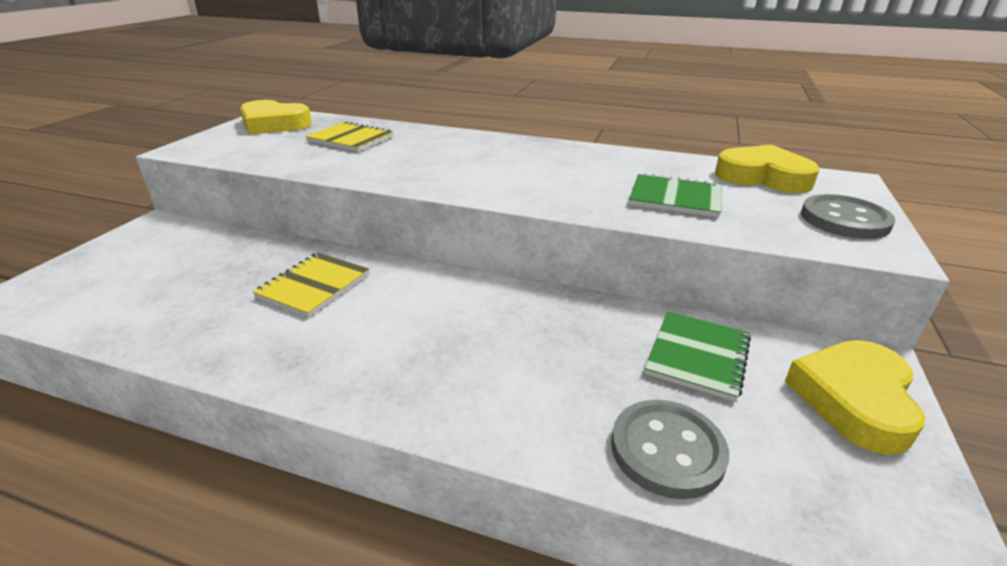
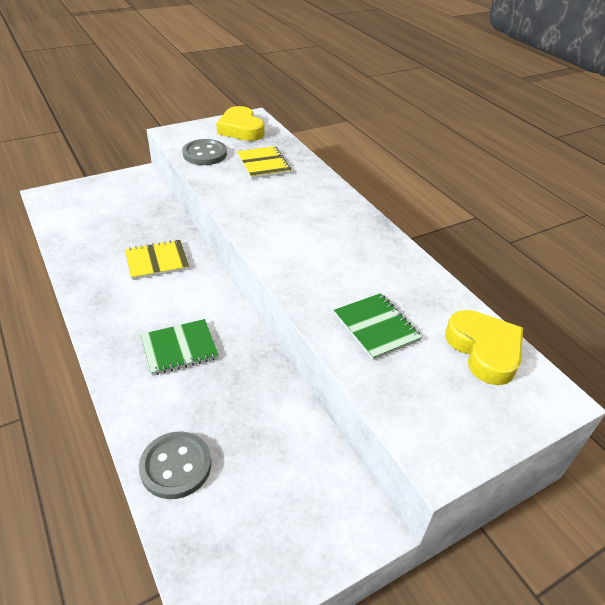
camera: 40 degrees right, 10 degrees up
green notebook [645,311,751,402] -> green notebook moved to [141,319,219,375]
yellow heart [785,340,925,455] -> none
grey button [801,194,895,239] -> grey button moved to [182,139,227,165]

